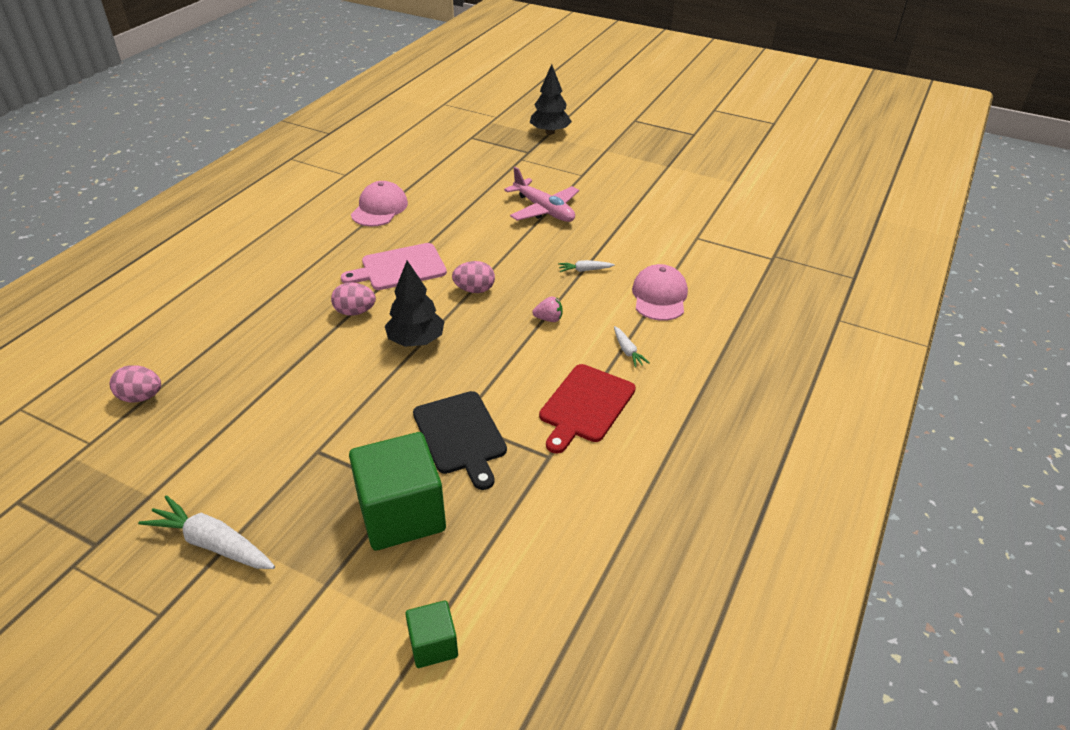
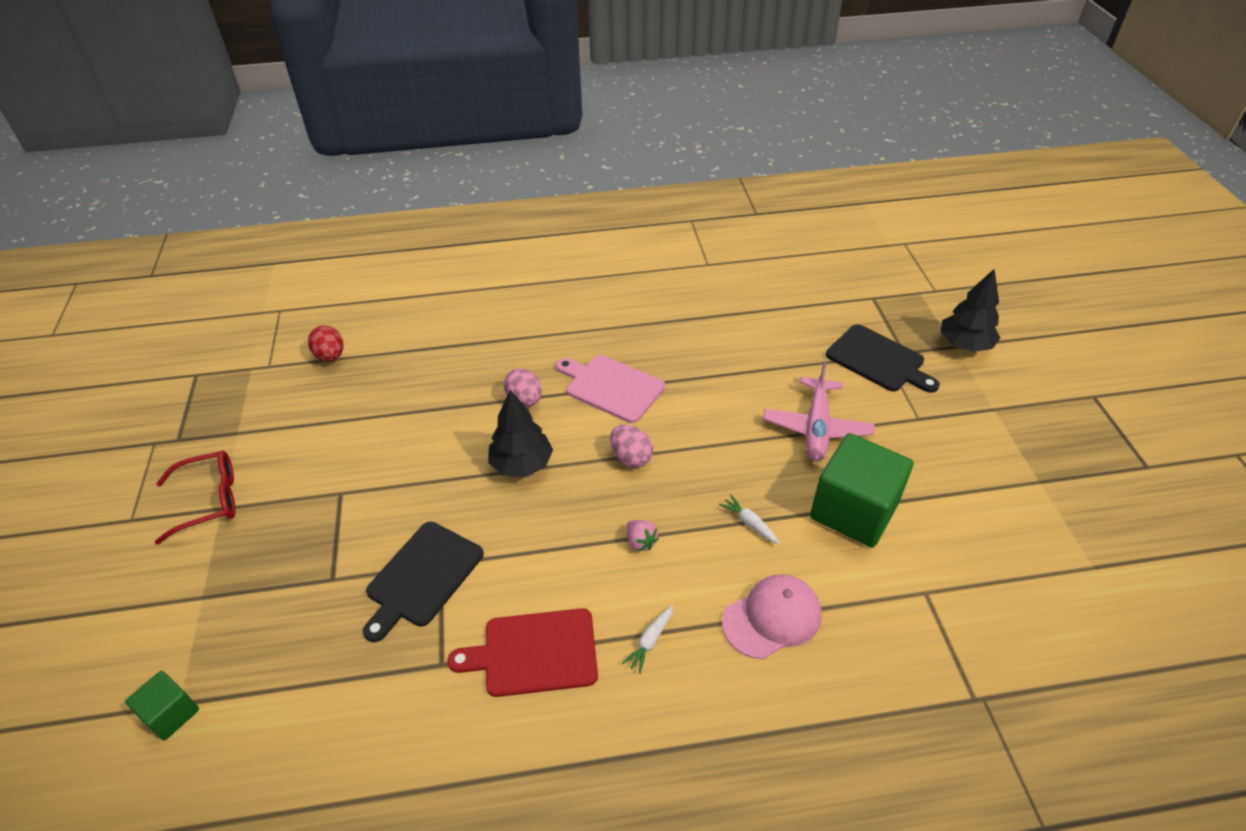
camera: 55 degrees right, 5 degrees up
pink egg [110,365,161,402] -> red egg [308,326,343,362]
white carrot [138,495,275,569] -> red glasses [155,450,236,544]
green cube [349,432,446,550] -> green cube moved to [810,433,913,547]
pink cap [351,181,408,227] -> none
none -> black cutting board [826,324,940,393]

